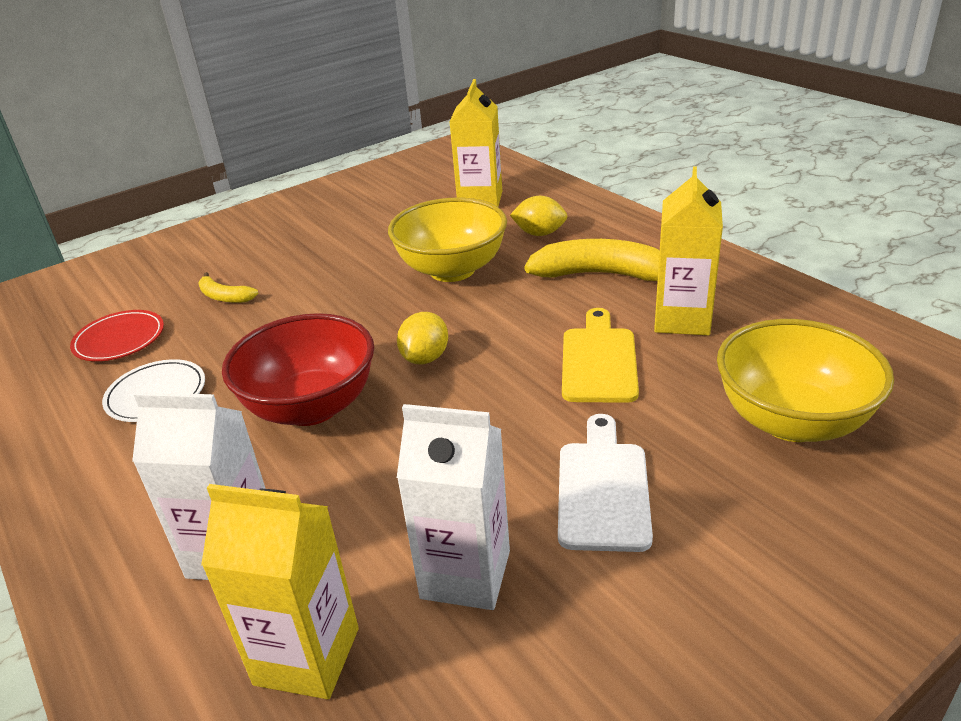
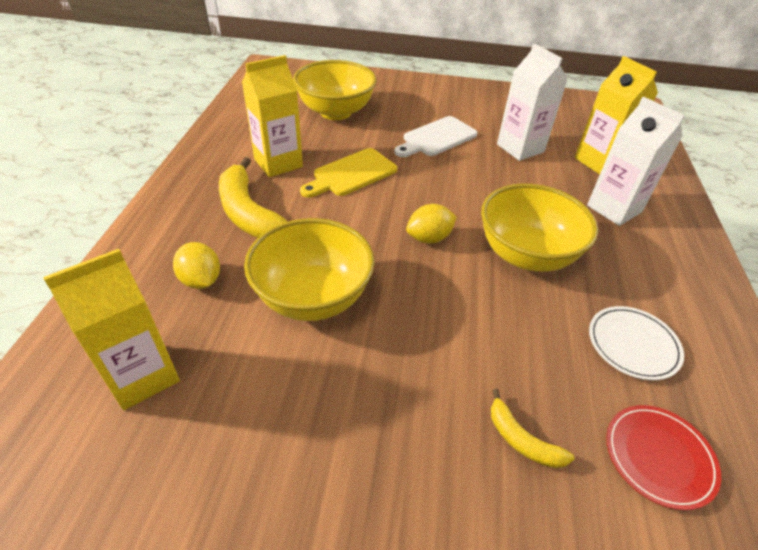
camera: 140 degrees left, 10 degrees up
yellow banana [198,272,259,303] -> yellow banana turned 150 degrees clockwise [491,389,574,468]
red bowl [222,313,374,426] -> yellow bowl [481,183,598,272]

